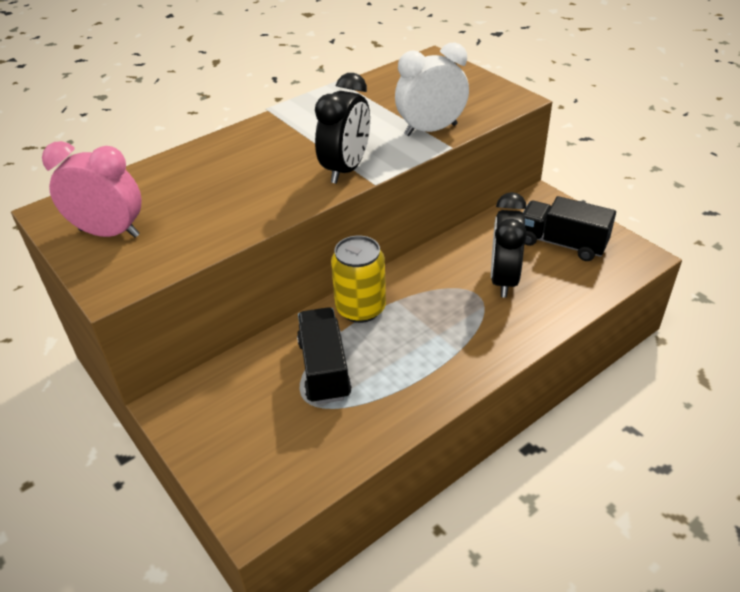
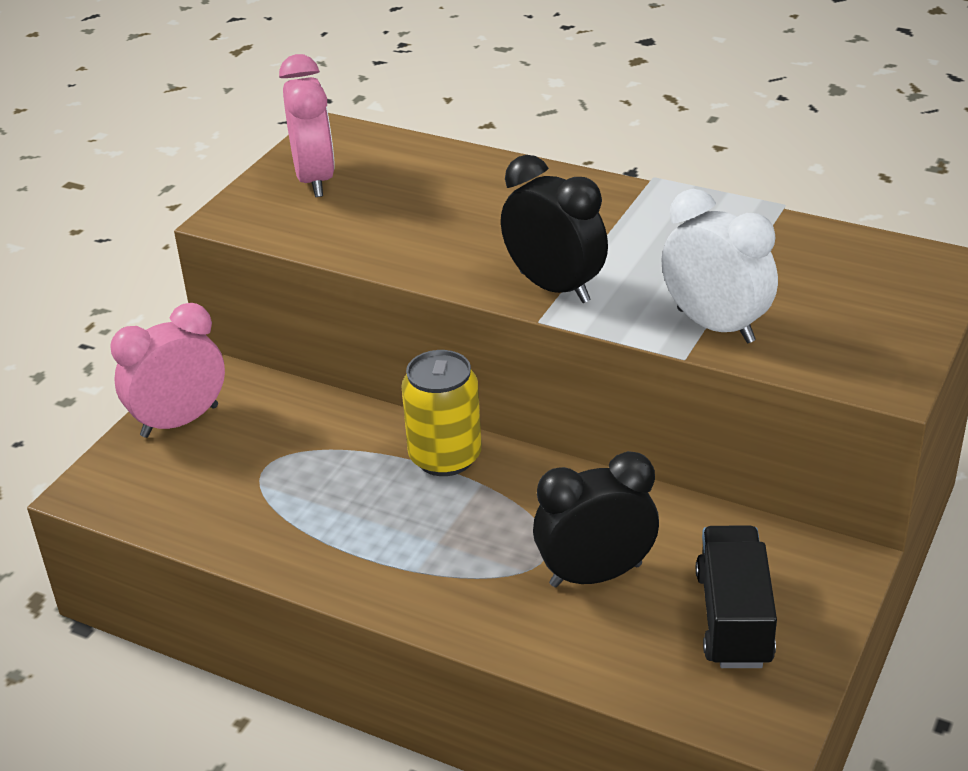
camera: 65 degrees right, 5 degrees down
black truck [297,307,352,404] -> none
black clock [315,73,370,184] -> black clock turned 135 degrees counterclockwise [501,155,608,303]
none -> pink clock [110,303,225,438]

